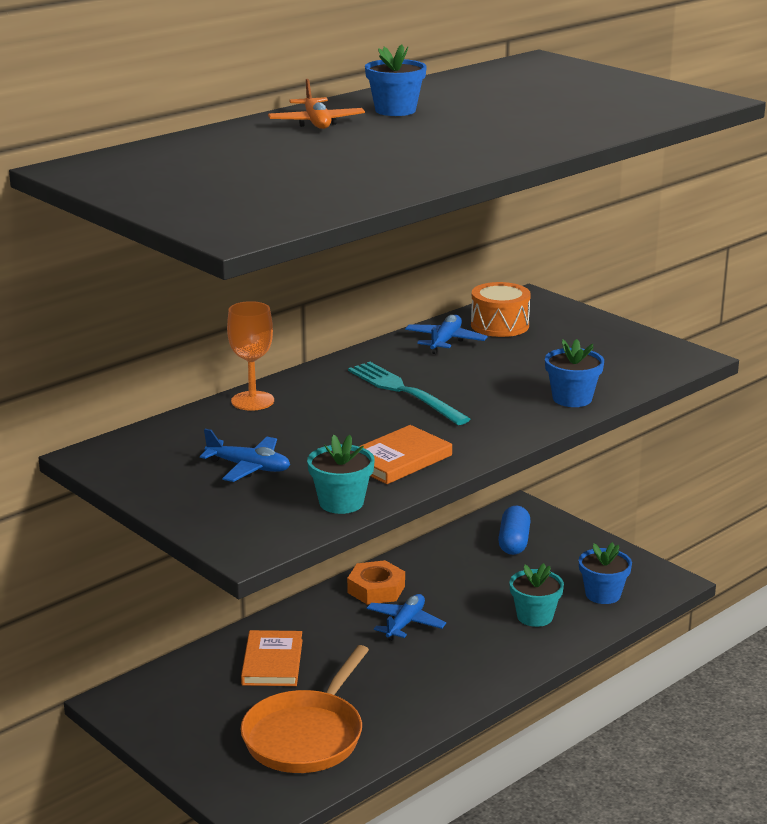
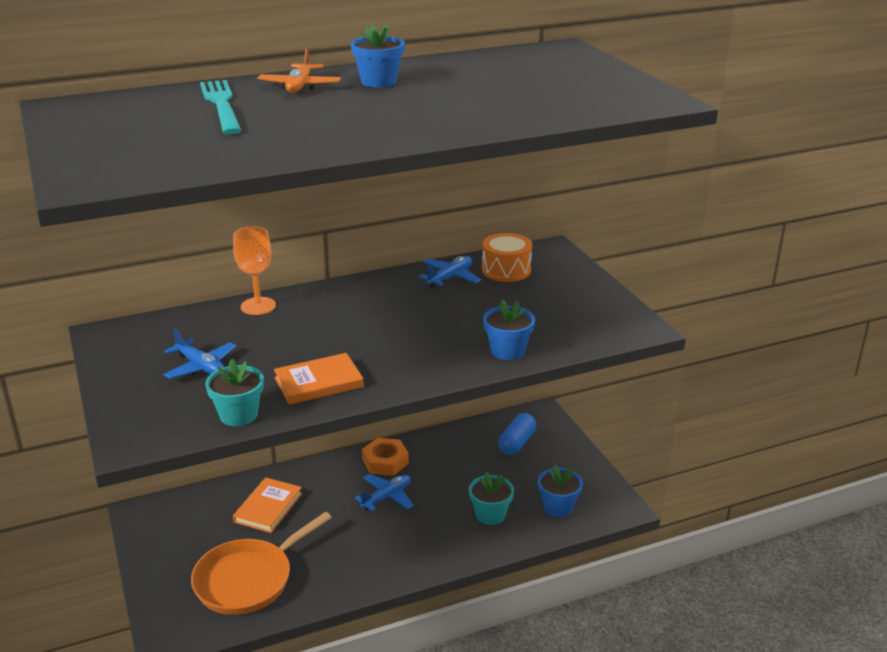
camera: 20 degrees right, 5 degrees up
turquoise fork [348,362,470,425] -> turquoise fork moved to [200,80,241,135]

